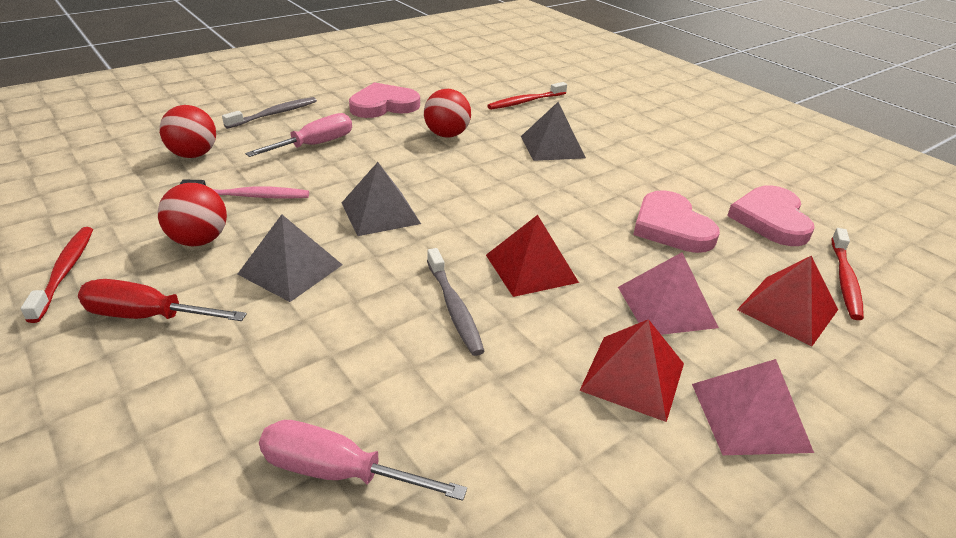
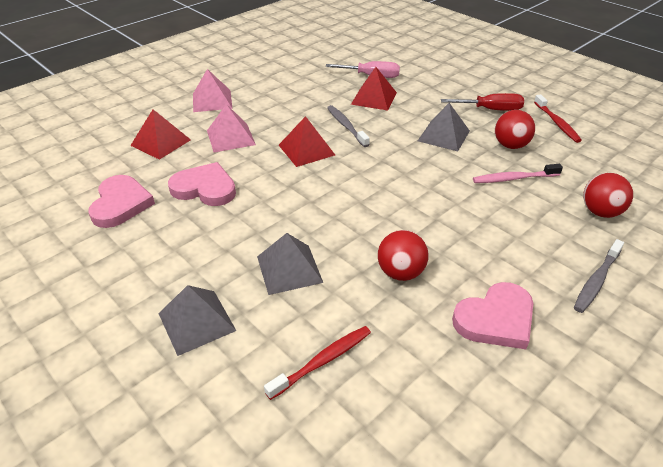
camera: 175 degrees right, 5 degrees up
pink screwdriver [245,113,352,157] -> none
grey pyramid [342,162,421,236] -> grey pyramid moved to [158,285,236,356]
red pyramid [579,319,684,422] -> red pyramid moved to [351,67,397,110]
pink heart [633,190,720,253] -> pink heart turned 45 degrees counterclockwise [168,162,236,206]
red toothbrush [831,228,864,320] -> none

